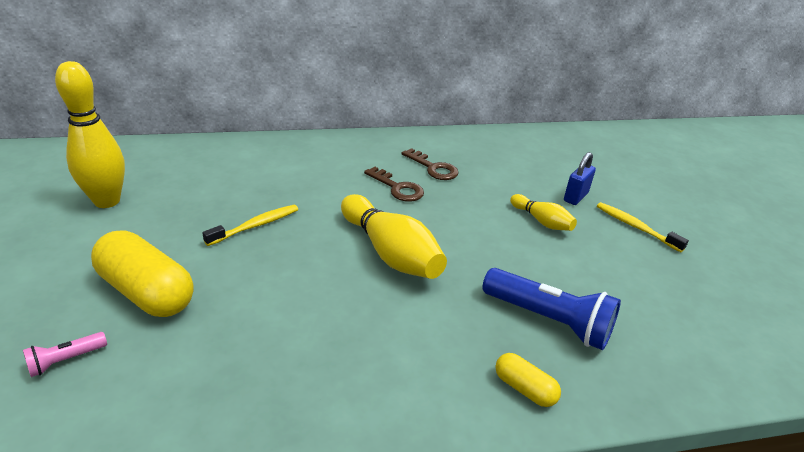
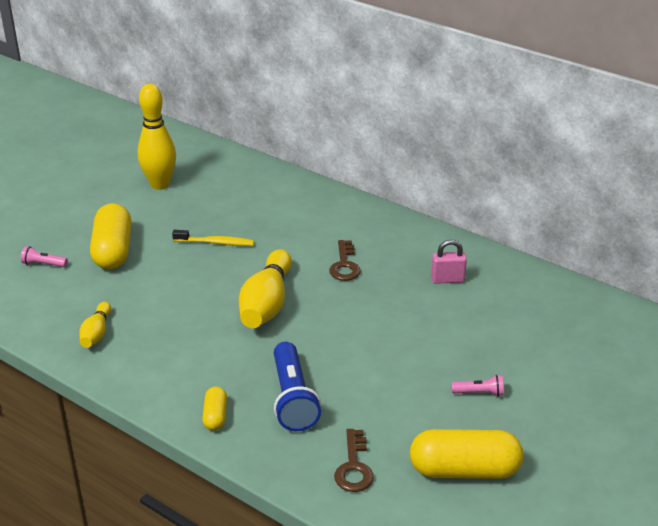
camera: 50 degrees right, 0 degrees up
brown key [401,148,459,180] -> brown key moved to [334,429,374,492]
yellow bowling pin [510,194,577,231] -> yellow bowling pin moved to [79,302,111,348]
blue padlock [564,152,596,205] -> none
yellow toothbrush [597,202,689,252] -> pink flashlight [452,375,504,396]
none -> yellow capsule [410,429,523,479]
none -> pink padlock [431,240,467,284]

